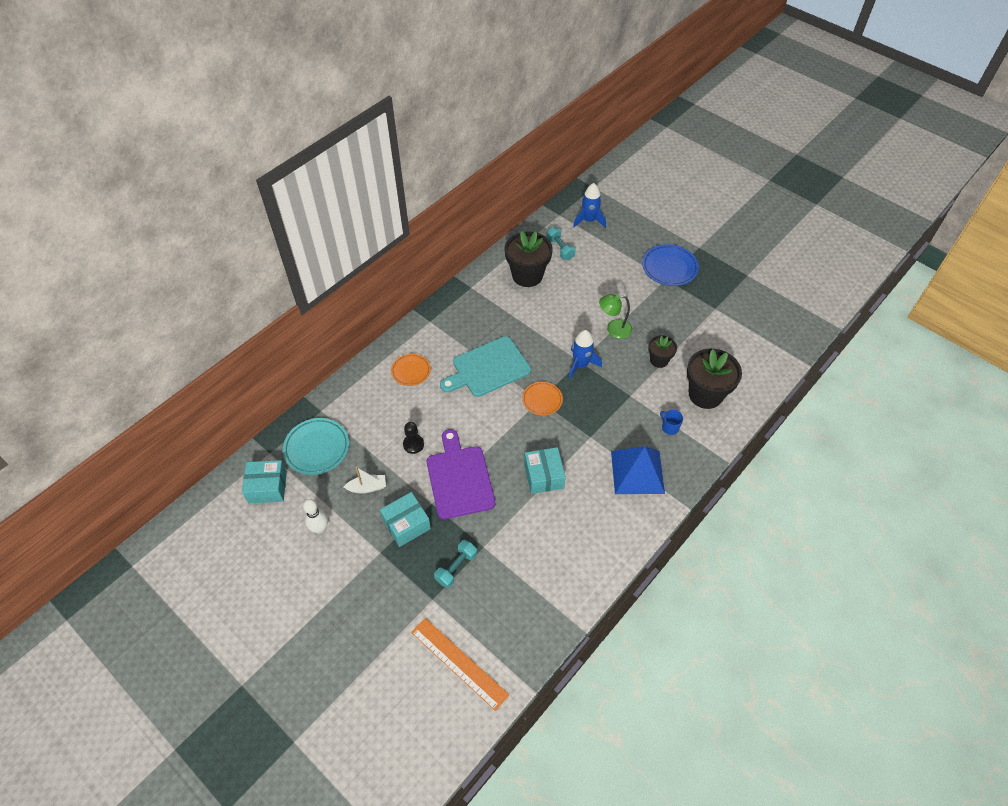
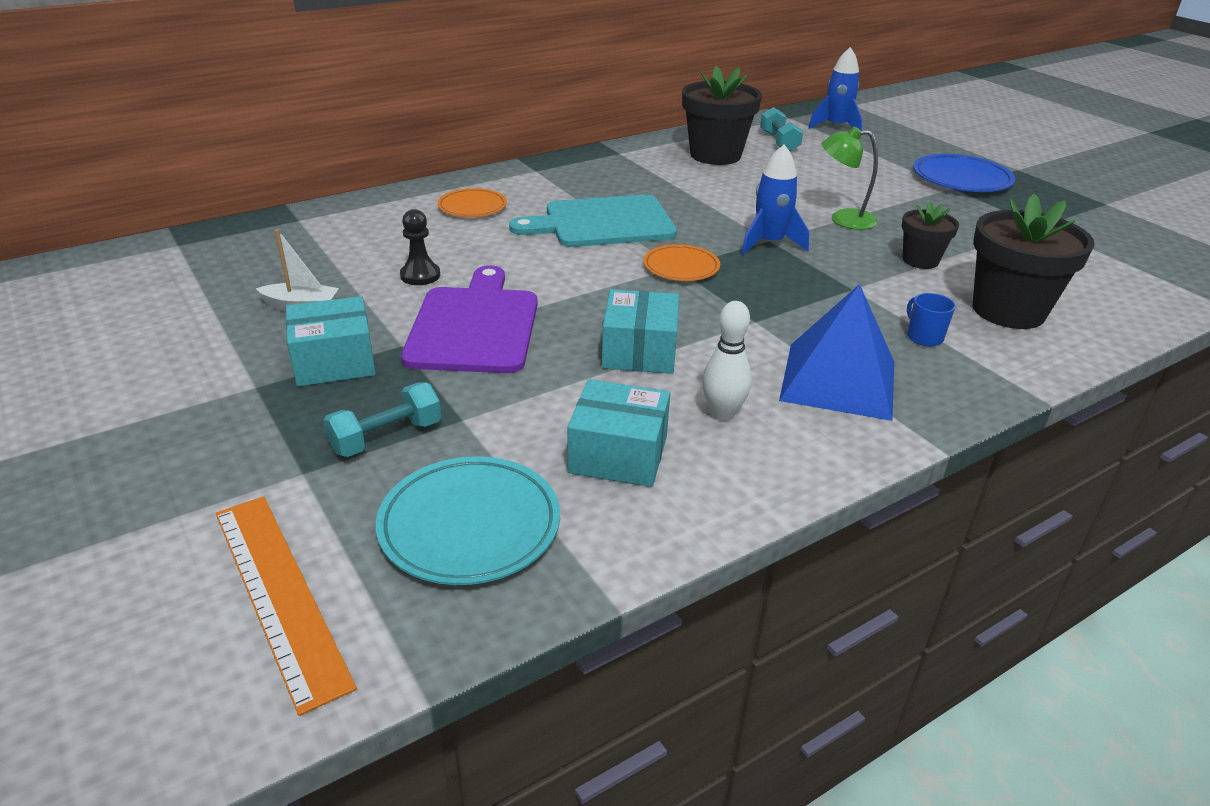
camera: 15 degrees right, 20 degrees down
turquoise box [242,460,287,503] -> turquoise box moved to [568,379,670,487]
turquoise plate [283,418,349,475] -> turquoise plate moved to [376,456,560,585]
white bowling pin [303,499,328,534] -> white bowling pin moved to [702,301,752,421]

